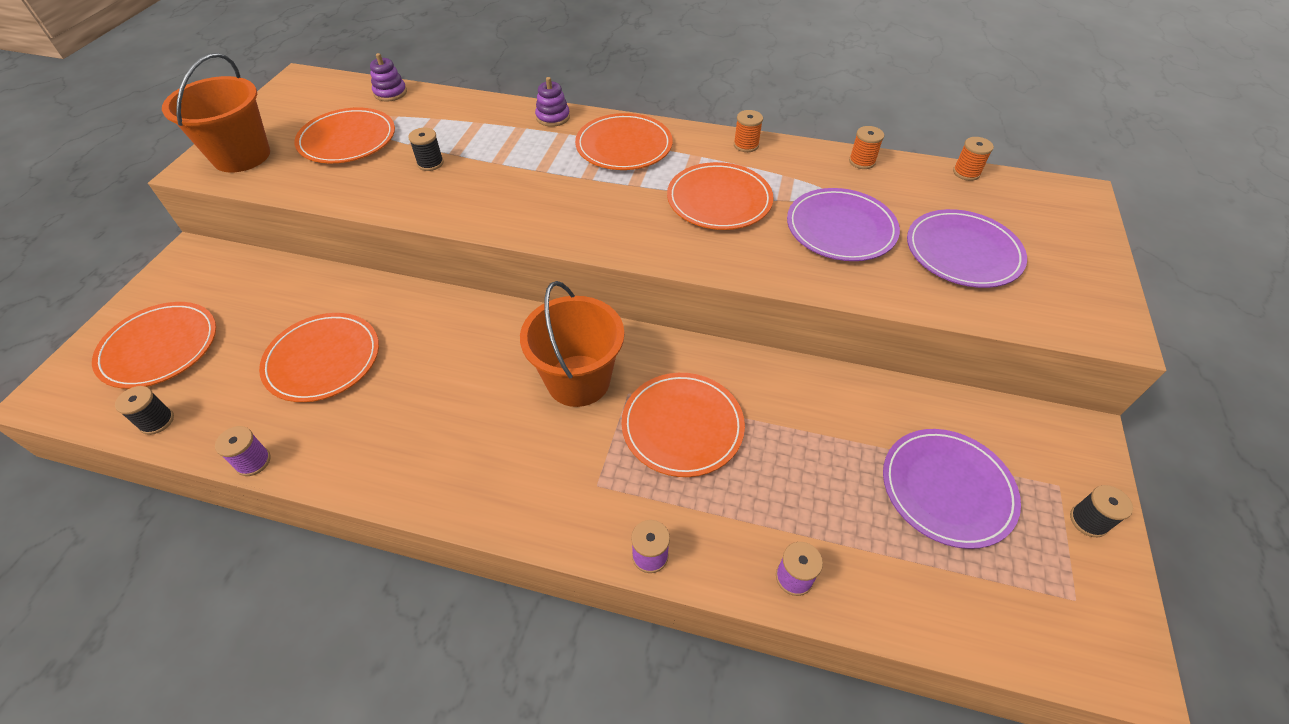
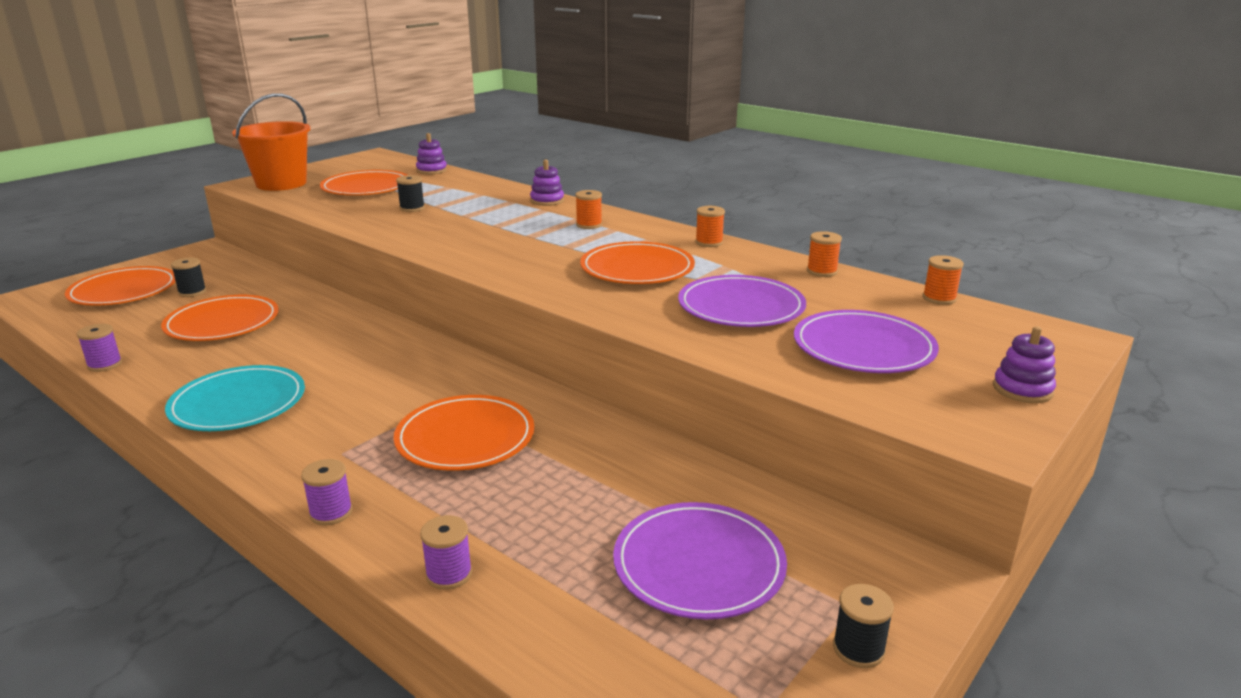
camera: 25 degrees right, 25 degrees down
black spool [115,386,174,435] -> black spool moved to [171,258,207,297]
orange bucket [520,281,624,407] -> none
orange plate [575,113,673,170] -> orange spool [575,190,602,229]
none -> turquoise plate [165,365,305,431]
none -> purple stacking toy [993,326,1056,403]

